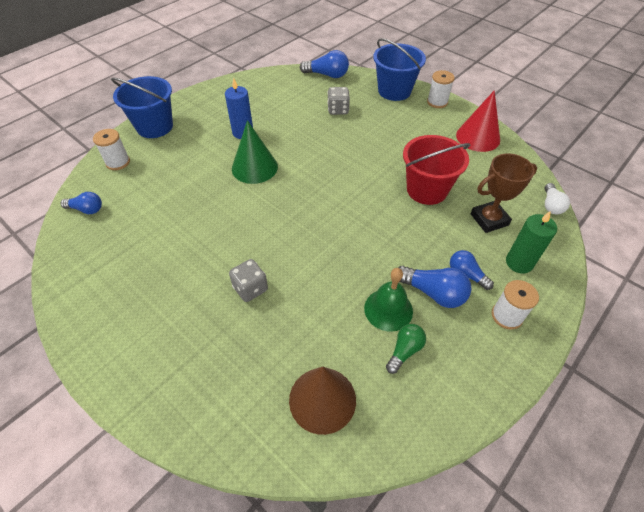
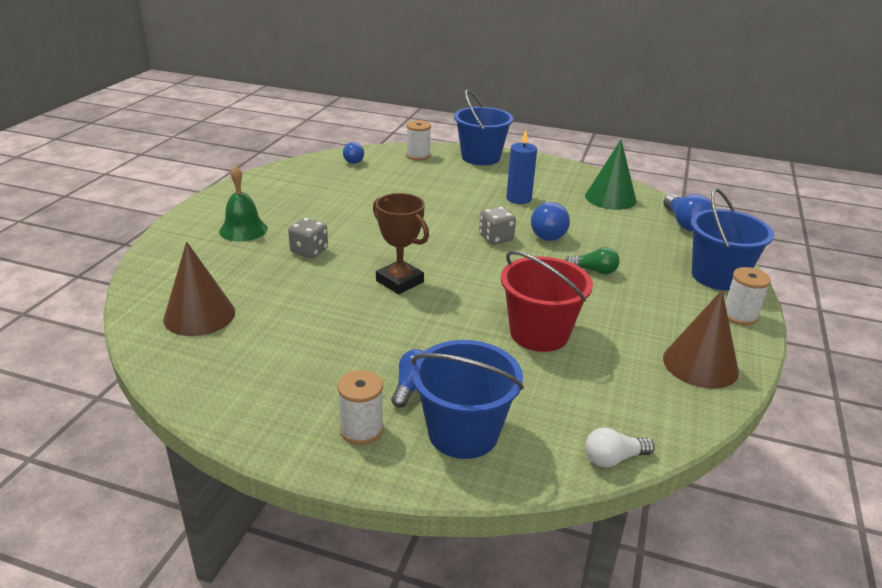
camera: 65 degrees right, 20 degrees down
green cone [232,120,278,184] -> green cone moved to [585,140,637,210]
grey dice [327,87,350,115] -> grey dice moved to [479,207,516,244]
green bell [364,268,413,332] -> green bell moved to [219,165,268,242]
green light bulb [386,324,426,374] -> green light bulb moved to [566,247,620,275]
blue light bulb [398,266,472,308] -> blue light bulb moved to [531,201,570,241]
red cone [456,90,500,152] -> brown cone [663,290,739,389]
brown trophy [470,153,537,233] -> brown trophy moved to [373,193,429,294]
green candle [506,211,557,274] -> blue bucket [412,340,524,459]

